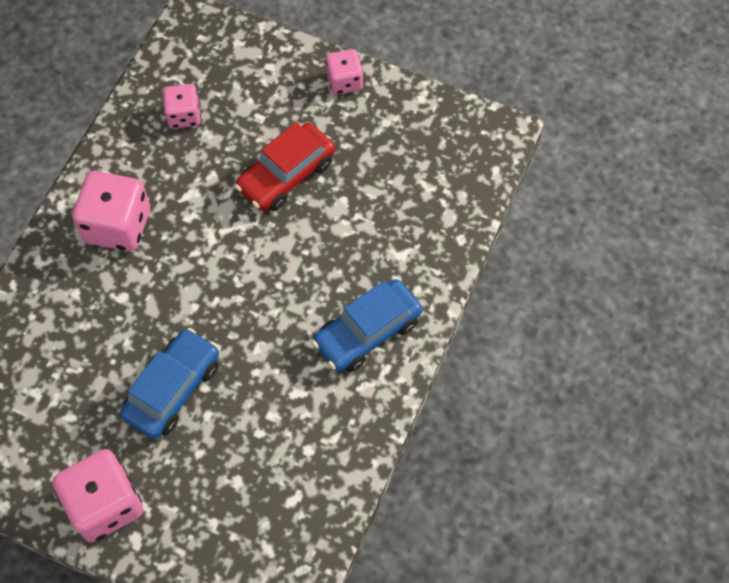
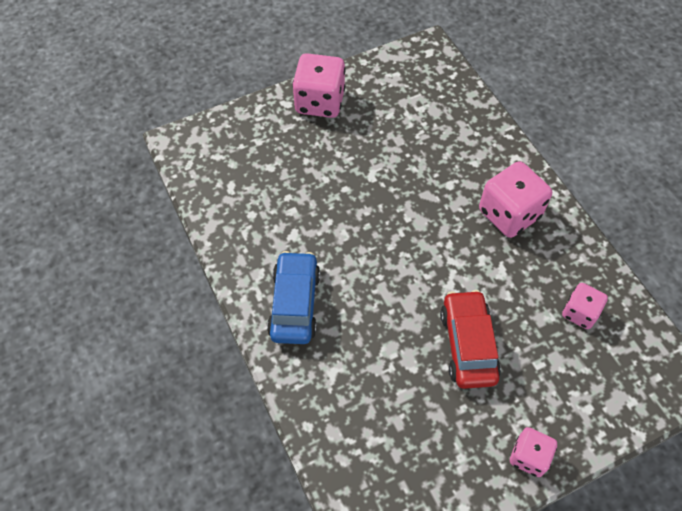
camera: 130 degrees right, 5 degrees down
blue car [120,328,219,439] -> none

